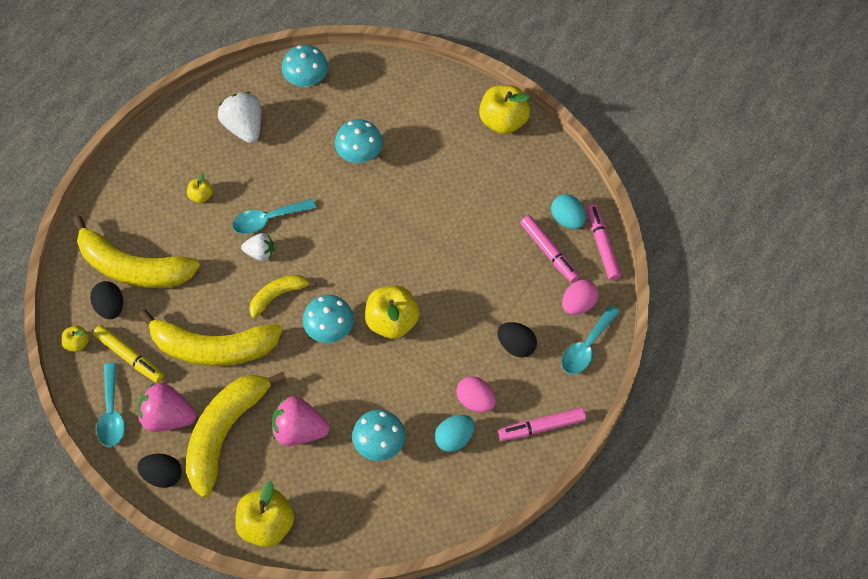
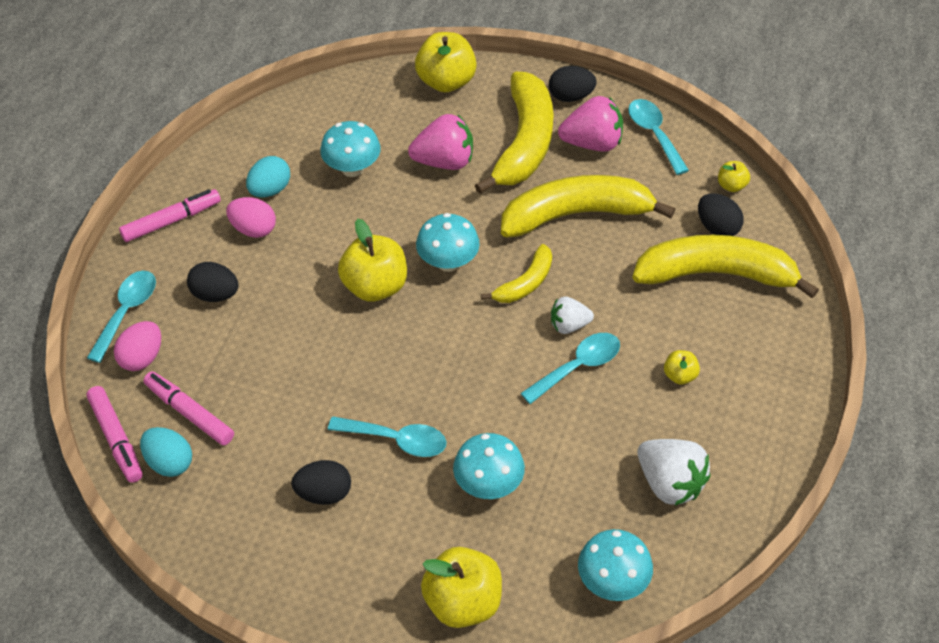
camera: 165 degrees right, 10 degrees down
yellow marker [93,325,164,383] -> none
yellow apple [479,85,530,134] -> yellow apple moved to [421,547,502,628]
none -> black egg [291,460,351,505]
none -> turquoise spoon [328,416,446,457]

